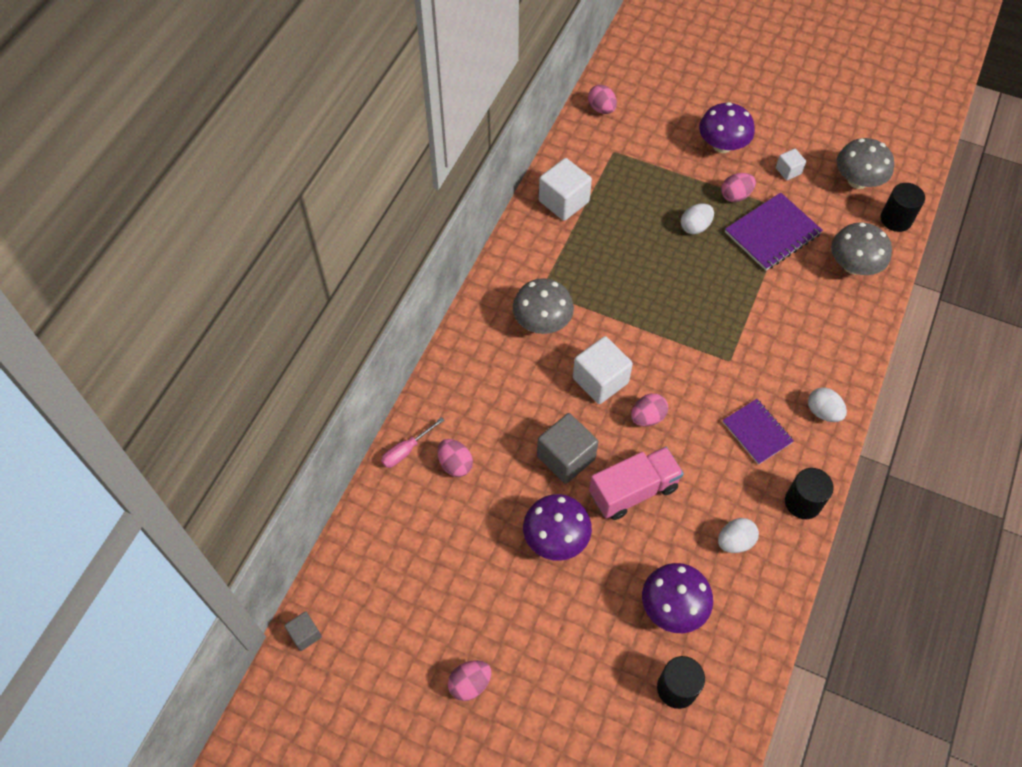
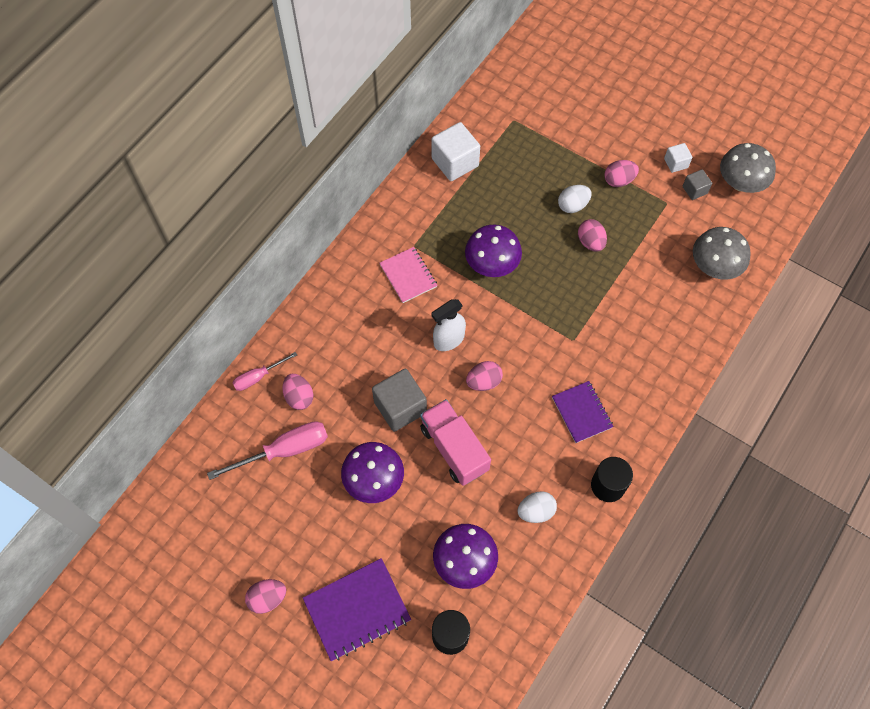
camera: 10 degrees right, 5 degrees up
grey cube [284,611,322,651] -> grey cube moved to [683,169,712,200]
grey mushroom [513,278,574,334] -> pink notebook [379,247,438,303]
white cube [573,336,633,404] -> white spray bottle [431,299,466,351]
pink egg [588,85,617,114] -> pink egg moved to [578,219,607,252]
pink truck [589,447,684,520] -> pink truck turned 105 degrees counterclockwise [420,399,491,486]
purple mushroom [699,102,755,153] -> purple mushroom moved to [465,224,522,277]
purple notebook [725,192,823,271] -> purple notebook moved to [303,558,411,661]
white egg [808,387,847,422] -> none
black cylinder [881,183,925,232] -> none
none -> pink screwdriver [207,421,328,480]

